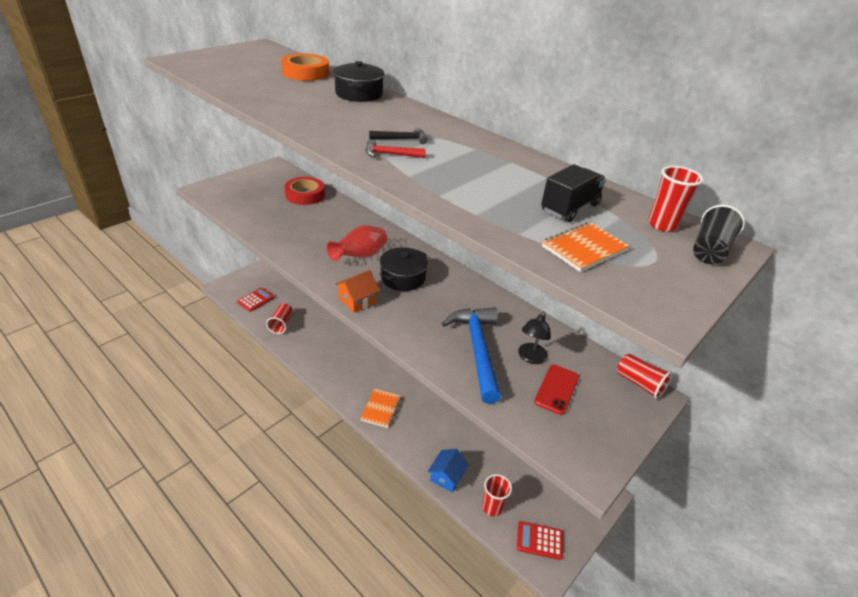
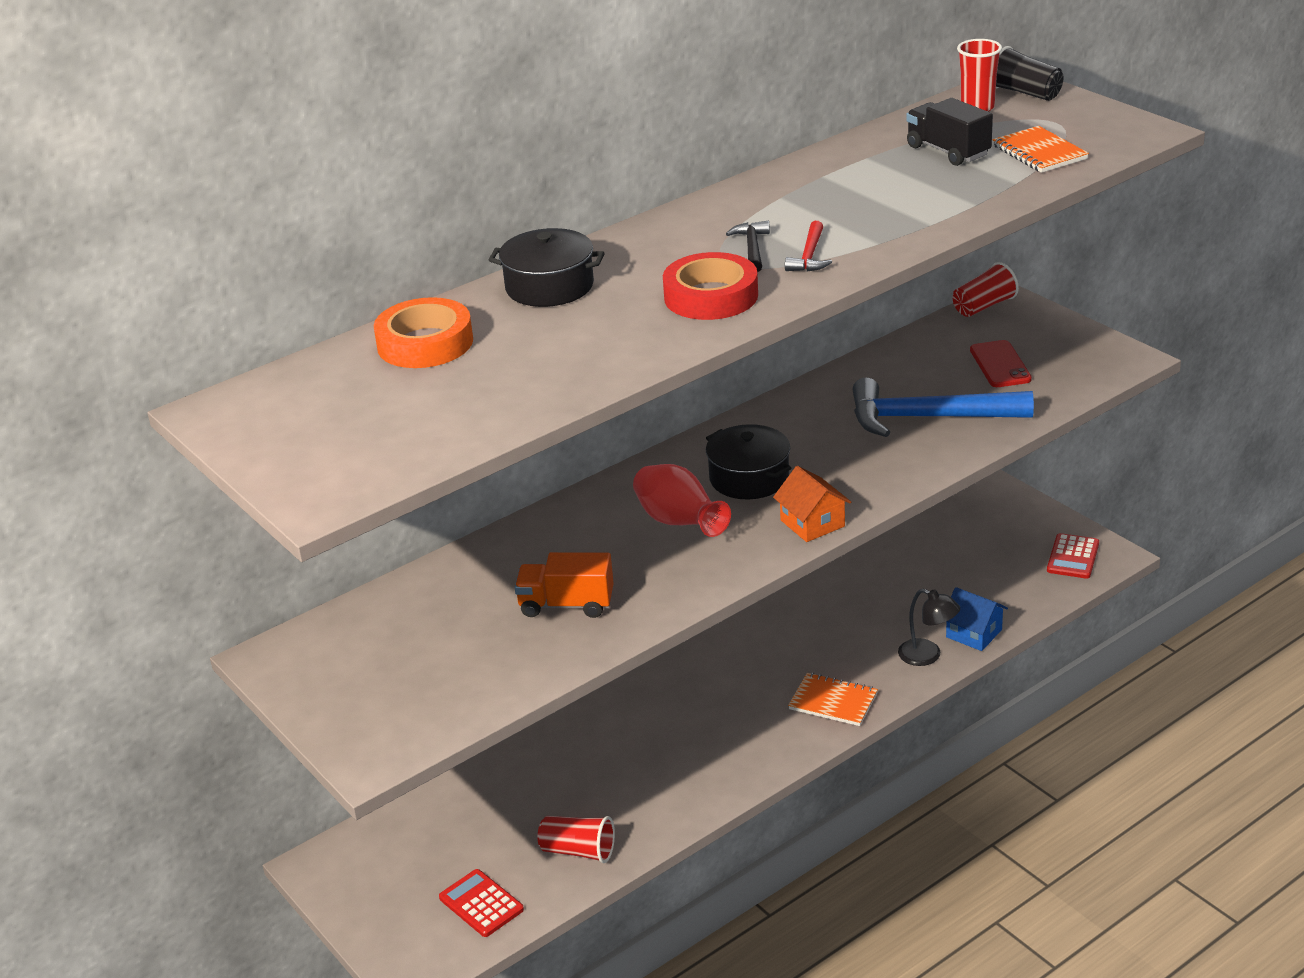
camera: 75 degrees left, 5 degrees down
red tape [285,177,325,205] -> red tape moved to [663,252,758,320]
red cup [482,474,512,517] -> none
black lamp [518,311,551,364] -> black lamp moved to [898,589,960,666]
red phone [534,365,579,415] -> red phone turned 45 degrees clockwise [970,340,1032,387]
none -> orange truck [515,552,614,618]

